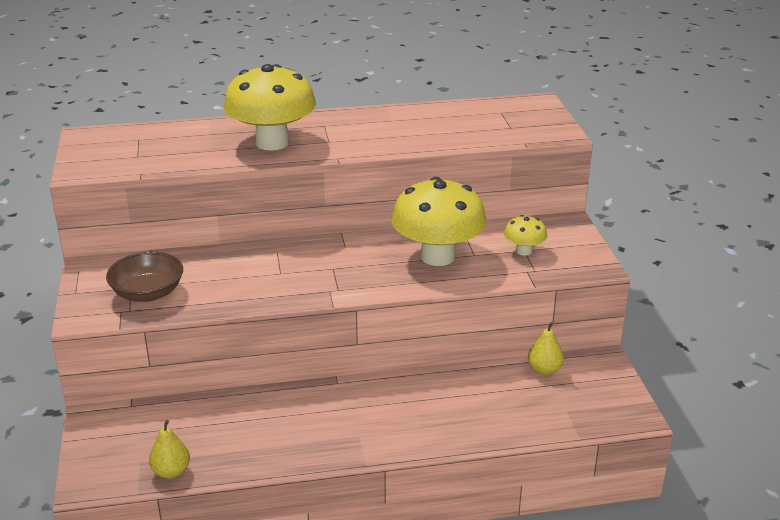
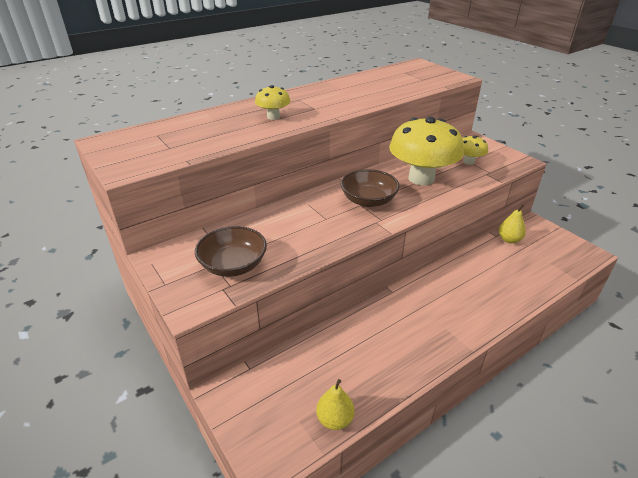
camera: 25 degrees left, 5 degrees up
yellow mushroom [224,64,316,151] -> yellow mushroom [255,85,290,120], size x0.46
none -> brown bowl [341,169,400,207]

